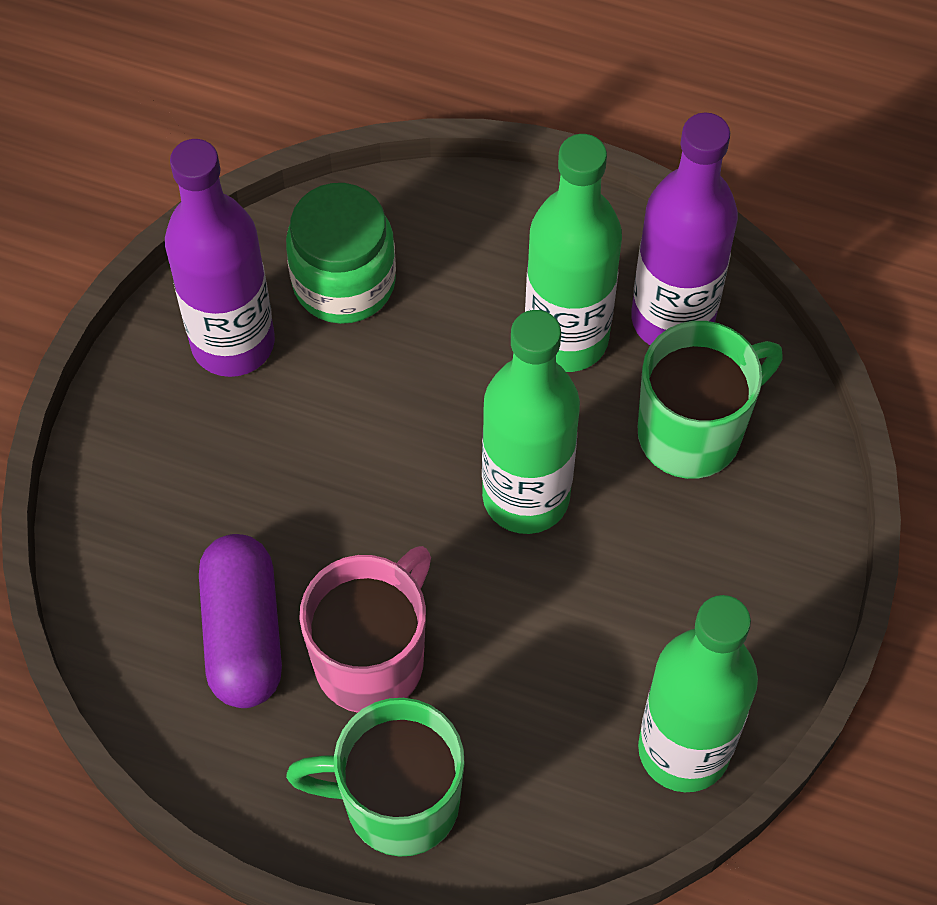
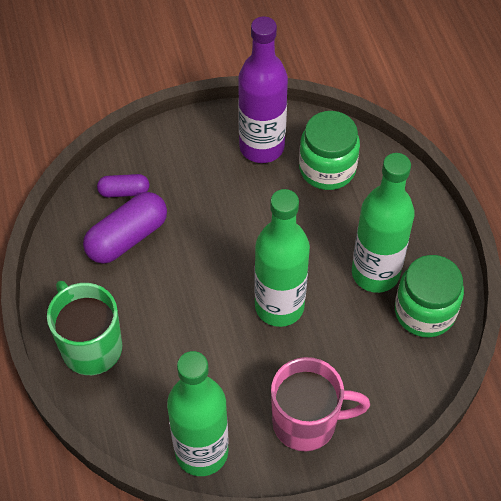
camera: 55 degrees right, 5 degrees down
pink mug [299,546,431,713] -> pink mug moved to [271,357,370,451]
purple bottle [631,112,738,345] -> green jar [395,255,464,337]
green mug [638,321,783,479] -> none
none -> purple capsule [97,174,149,197]

